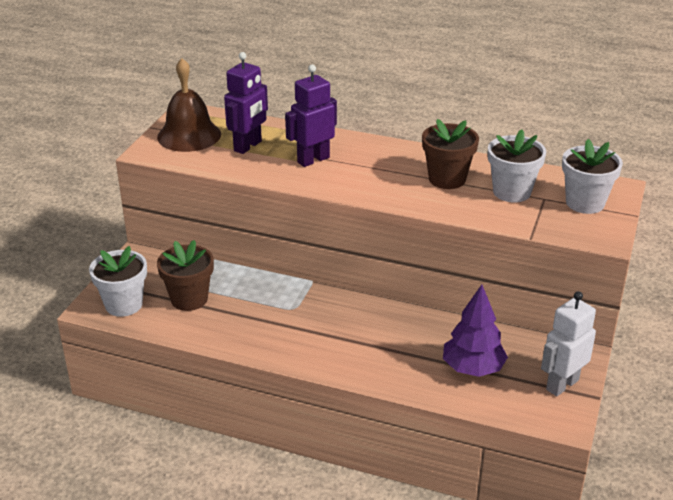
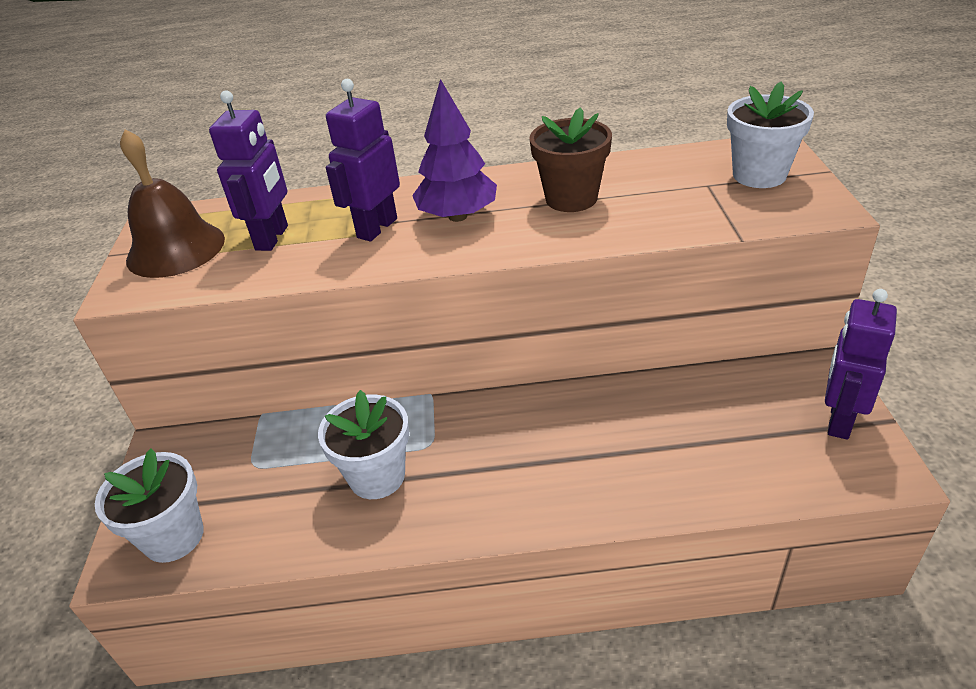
camera: 20 degrees left, 5 degrees up
brown flower pot [157,240,214,311] -> none
purple tree [443,285,508,377] -> purple tree moved to [412,79,497,222]
white flower pot [488,129,546,202] -> white flower pot moved to [318,390,409,499]
white robot [541,291,596,396] -> purple robot [825,289,897,440]

